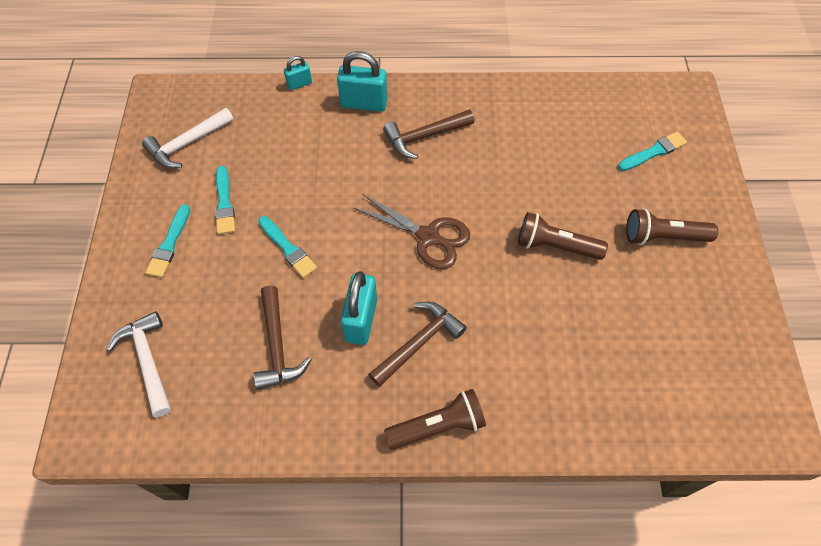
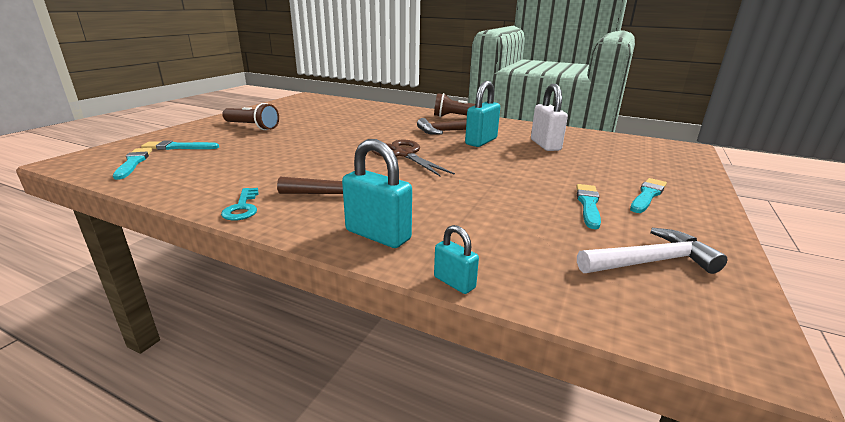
camera: 155 degrees left, 35 degrees down
white hammer [107,311,171,417] -> none
brown hammer [254,286,312,390] -> white padlock [531,84,568,151]
turquoise brush [258,216,317,278] -> turquoise brush moved to [113,148,152,180]
turquoise padlock [284,56,312,90] -> turquoise padlock turned 45 degrees clockwise [434,225,479,294]
brown flashlight [518,212,608,260] -> none
none -> turquoise key [221,188,259,221]

